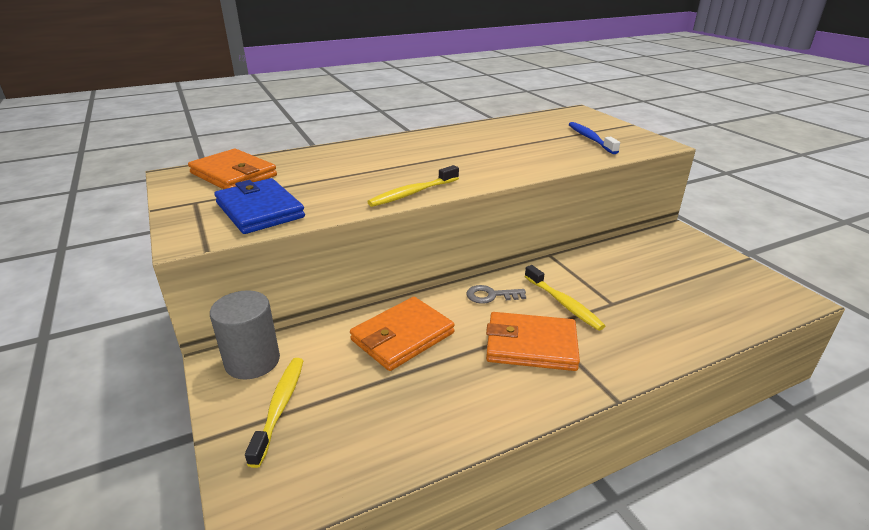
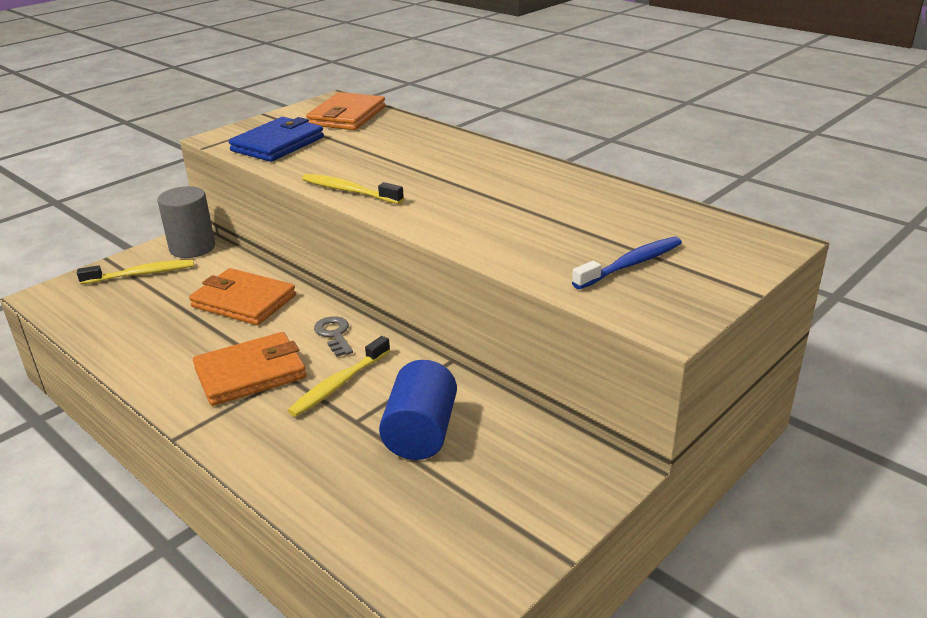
camera: 70 degrees right, 0 degrees up
orange wallet [486,312,580,371] -> orange wallet turned 75 degrees clockwise [193,332,306,406]
none -> blue cylinder [379,360,457,460]

